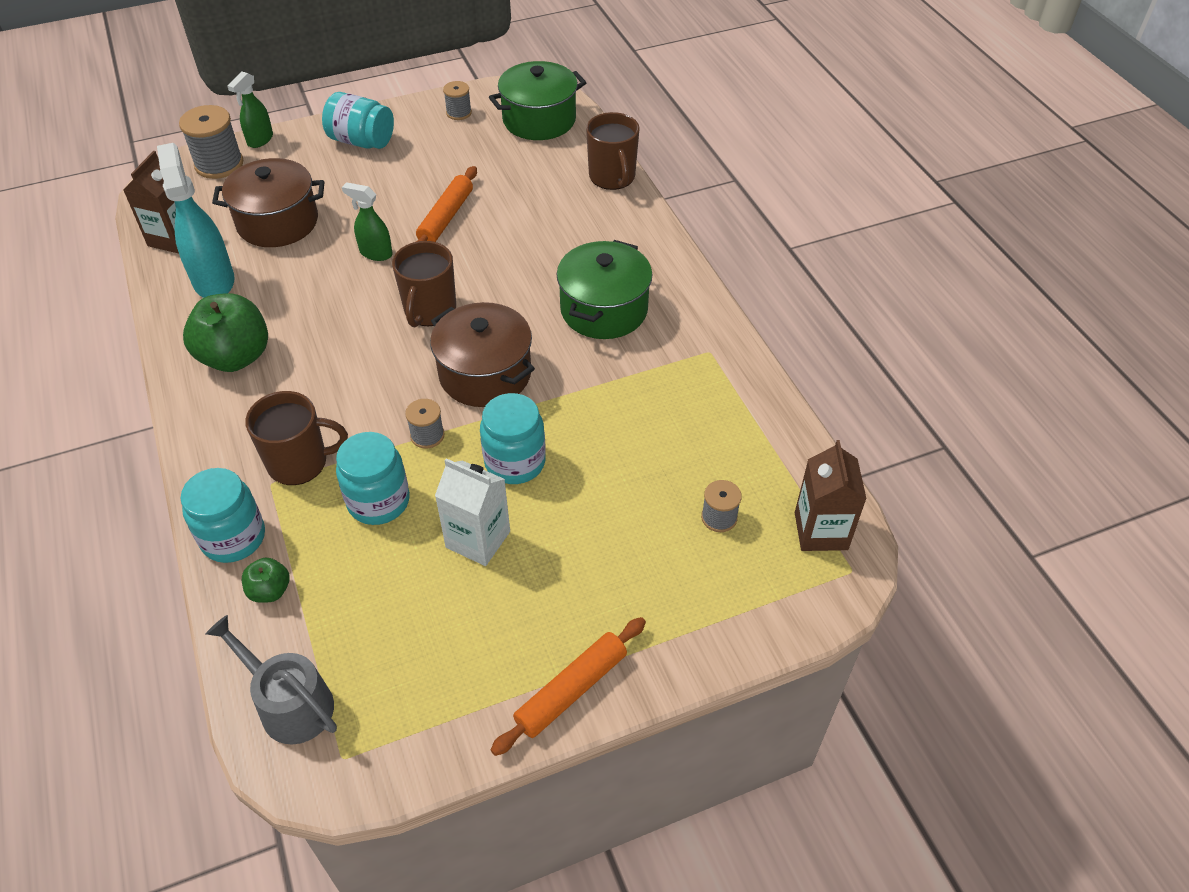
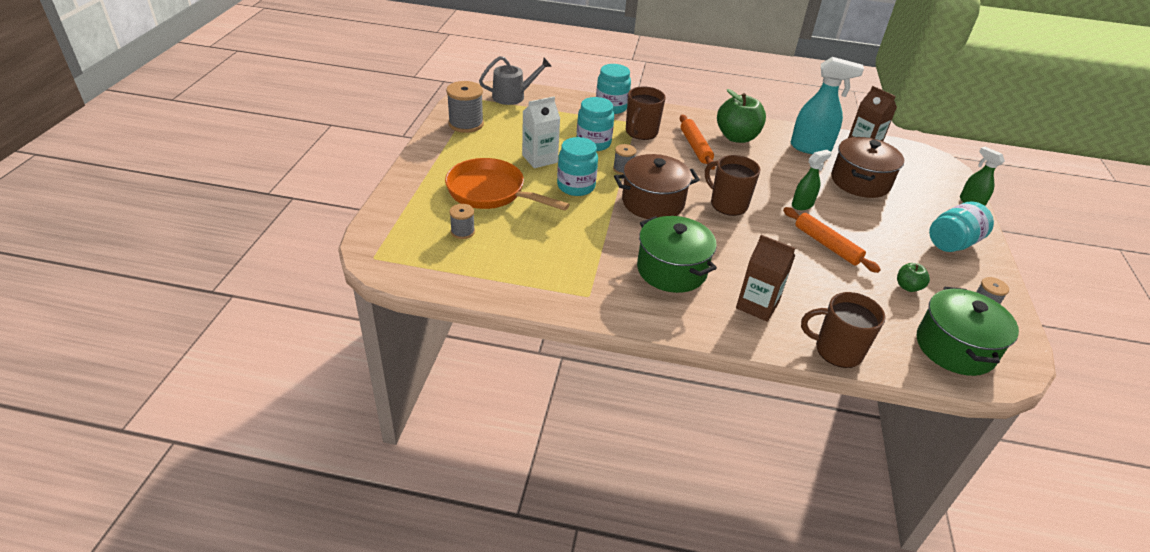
camera: 120 degrees right, 10 degrees down
grey spool [179,105,243,179] -> grey spool moved to [446,81,484,133]
green apple [242,558,290,603] -> green apple moved to [897,263,930,292]
orange rolling pin [491,617,646,756] -> orange rolling pin moved to [680,115,716,170]
brown carton [795,440,867,551] -> brown carton moved to [736,235,795,322]
none -> orange pan [445,158,570,211]

